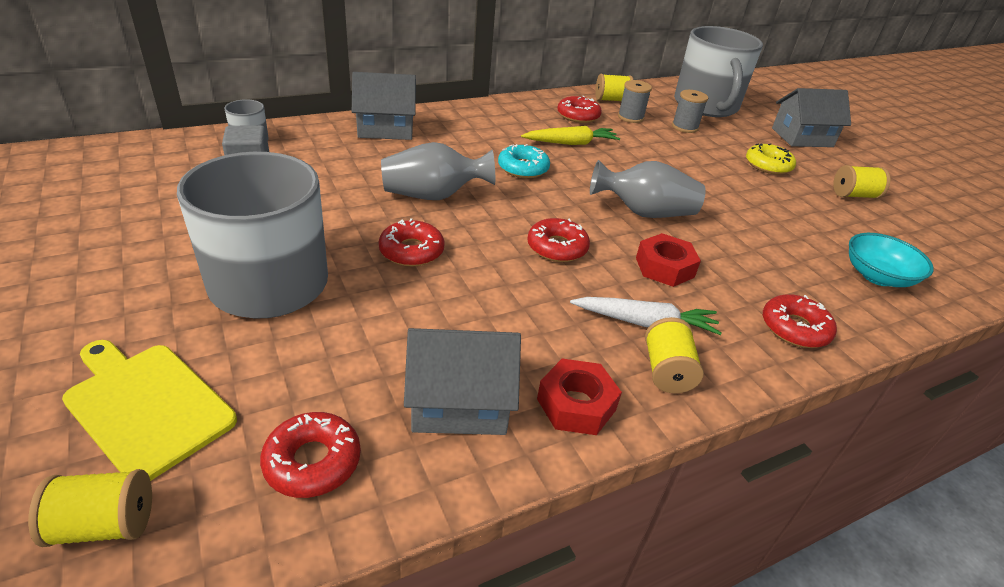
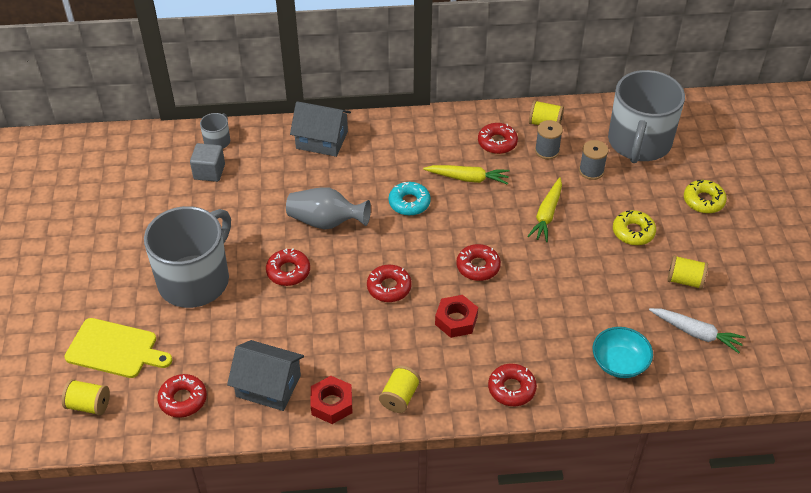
camera: 25 degrees right, 10 degrees up
yellow cutting board [62,340,237,481] -> yellow cutting board turned 135 degrees clockwise [64,318,172,378]
white carrot [570,297,722,335] -> white carrot moved to [649,308,746,353]
grey vase [590,160,706,218] -> red donut [456,244,501,281]
grey house [772,88,851,147] -> yellow donut [684,180,727,214]
none -> yellow carrot [527,177,562,242]

